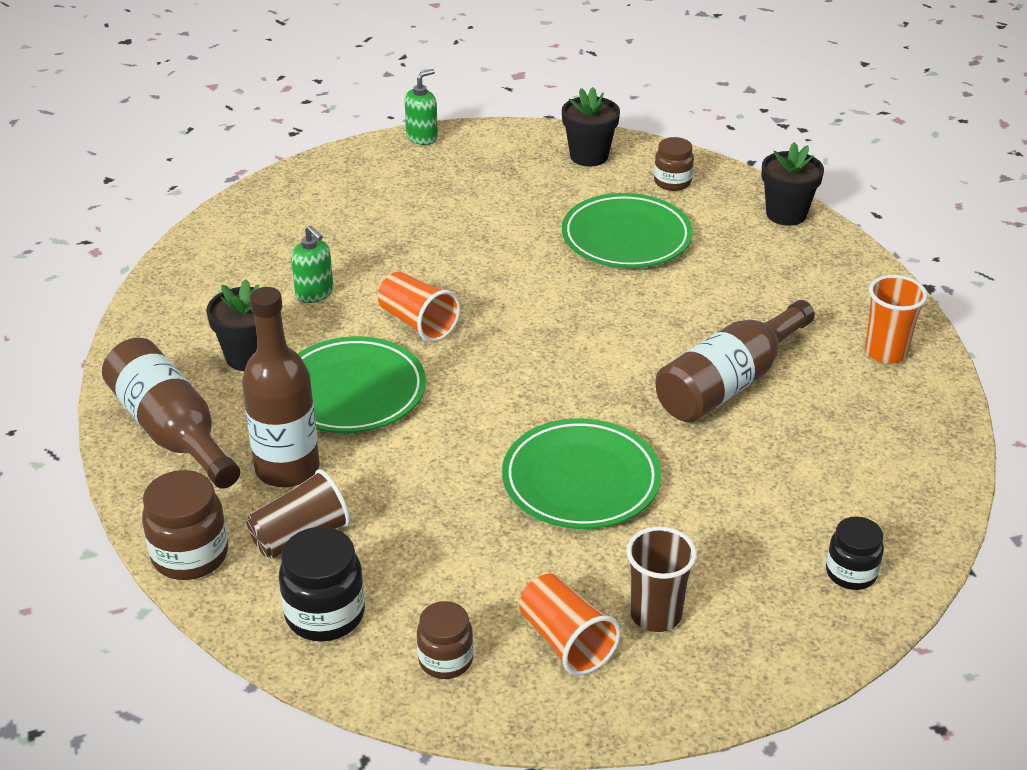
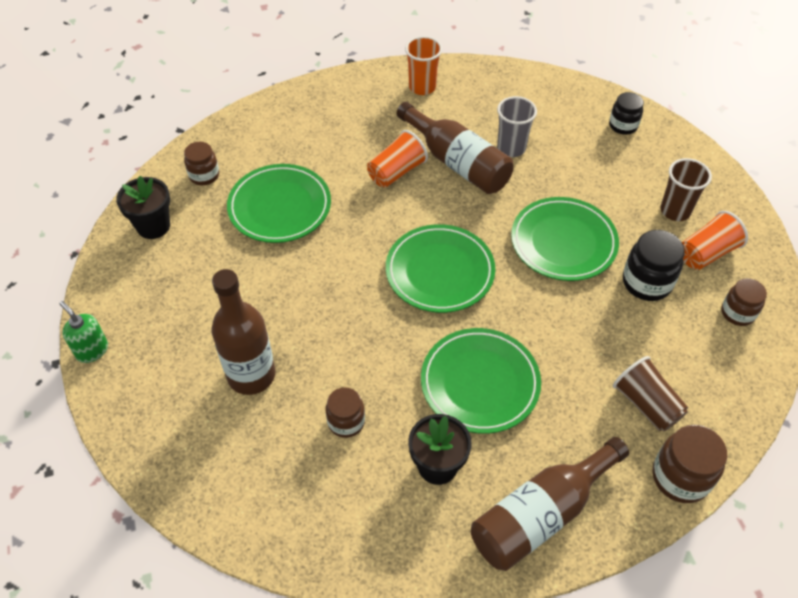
camera: 90 degrees left, 15 degrees up
brown bottle [242,287,320,487] -> brown bottle moved to [211,269,275,395]
black jar [279,527,365,642] -> black jar moved to [623,230,685,301]
green soap dispenser [291,225,333,303] -> brown jar [326,387,365,438]
orange cup [378,272,460,342] -> orange cup moved to [367,130,428,187]
black flower pot [762,142,824,226] -> none
none -> green plate [386,224,495,313]
none -> grey cup [497,96,537,157]

